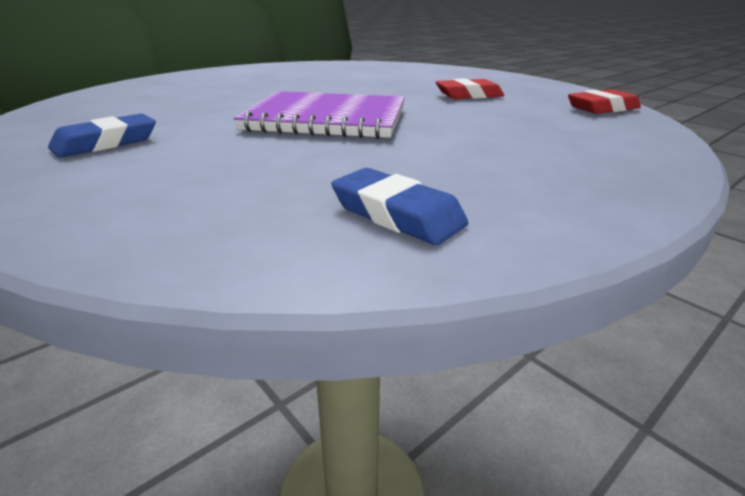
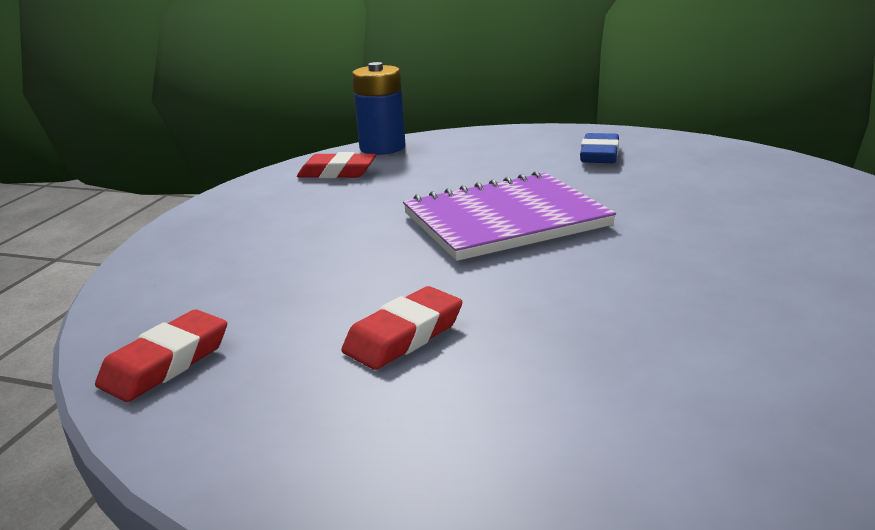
camera: 150 degrees right, 5 degrees down
blue eraser [331,168,468,245] -> red eraser [297,152,376,178]
none -> blue battery [352,62,406,155]

